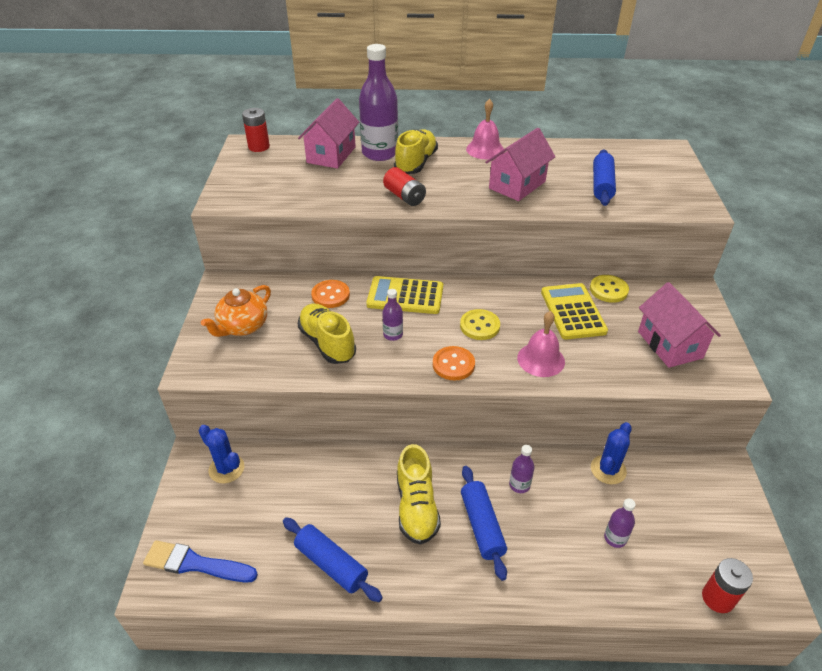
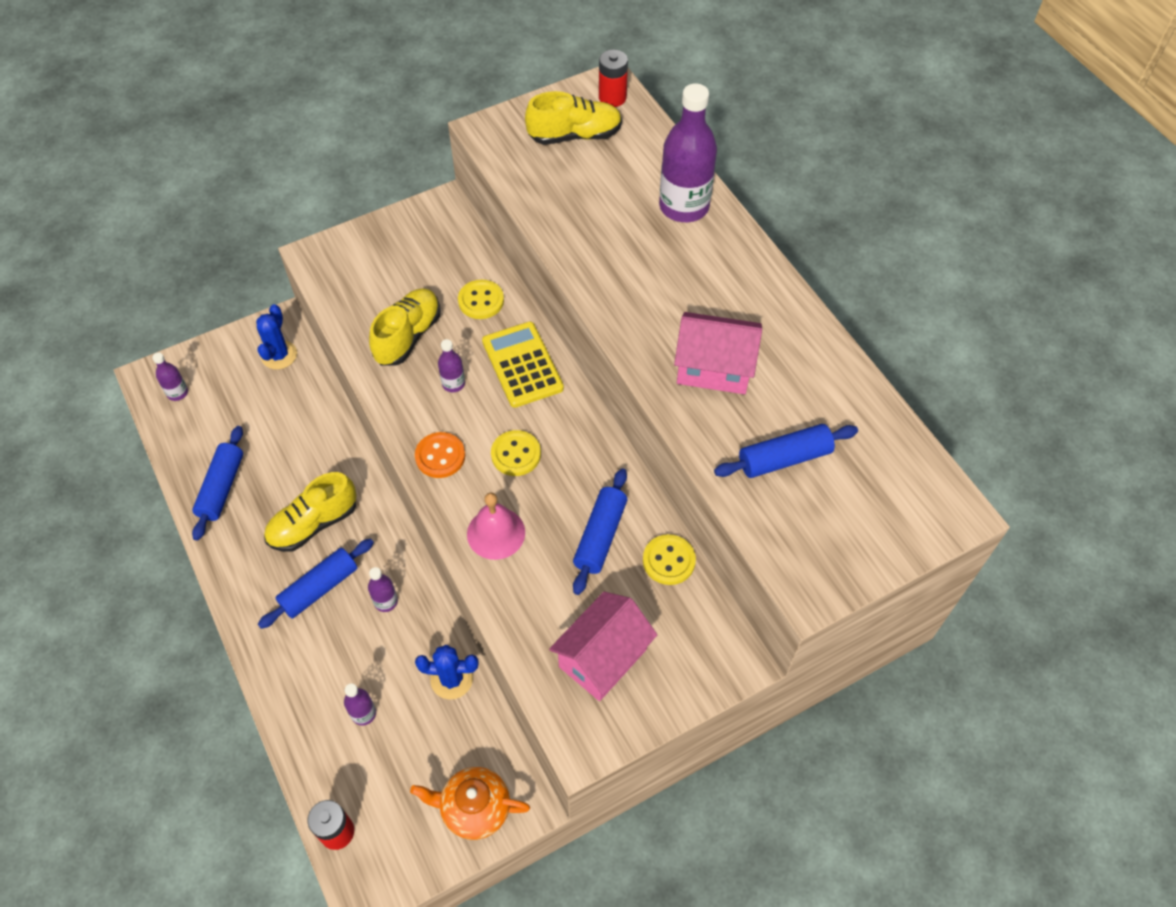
camera: 60 degrees right, 15 degrees up
blue brush [143,540,258,583] -> purple bottle [152,352,188,401]
orange teapot [201,285,271,337] -> orange teapot moved to [410,767,530,840]
pink house [298,98,359,169] -> none
orange button [311,280,350,308] -> yellow button [458,280,504,319]
red battery [383,167,426,206] -> none
yellow shoe [394,129,438,174] -> yellow shoe moved to [525,91,622,145]
pink bell [466,99,504,159] -> none
yellow calculator [541,283,608,340] -> blue rolling pin [573,468,627,595]

